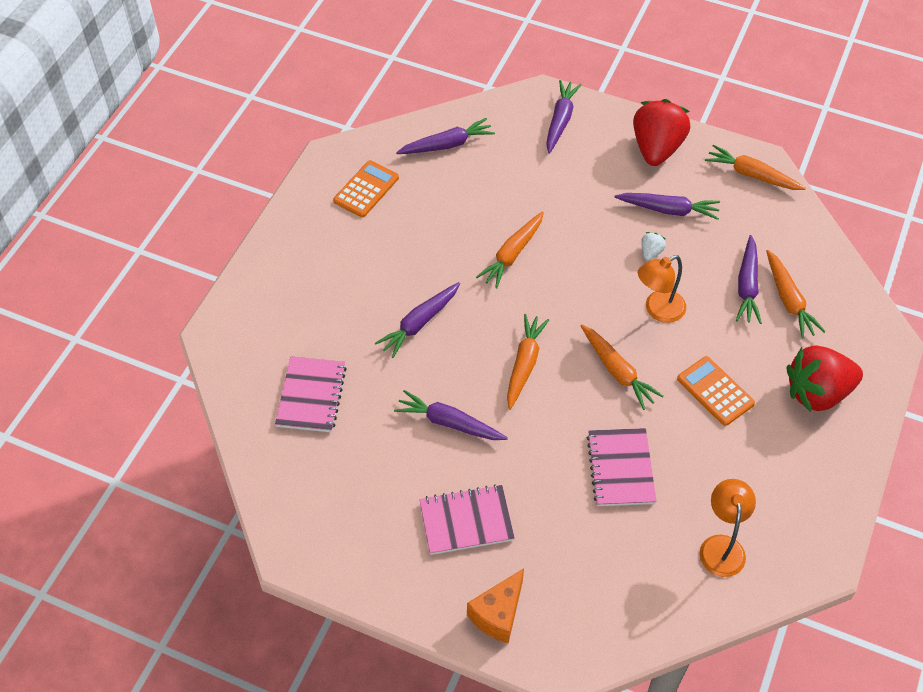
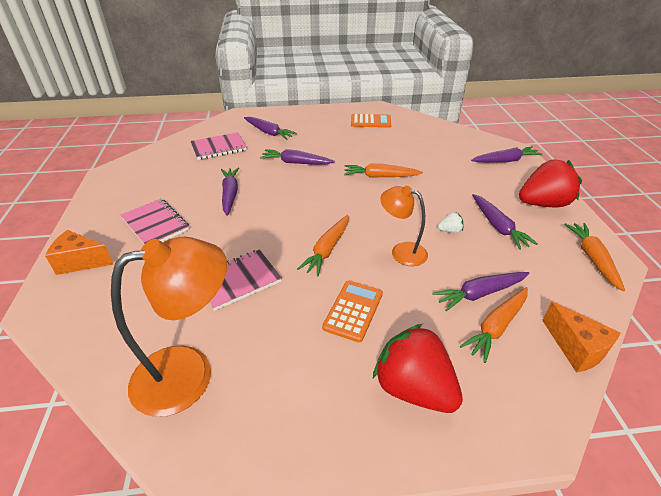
camera: 60 degrees right, 15 degrees down
purple carrot [396,118,495,154] -> purple carrot moved to [244,117,297,140]
orange carrot [507,314,549,410] -> none
orange lamp [699,479,756,577] -> orange lamp [111,237,227,417], size x1.68
none -> orange cheese [542,302,620,373]

